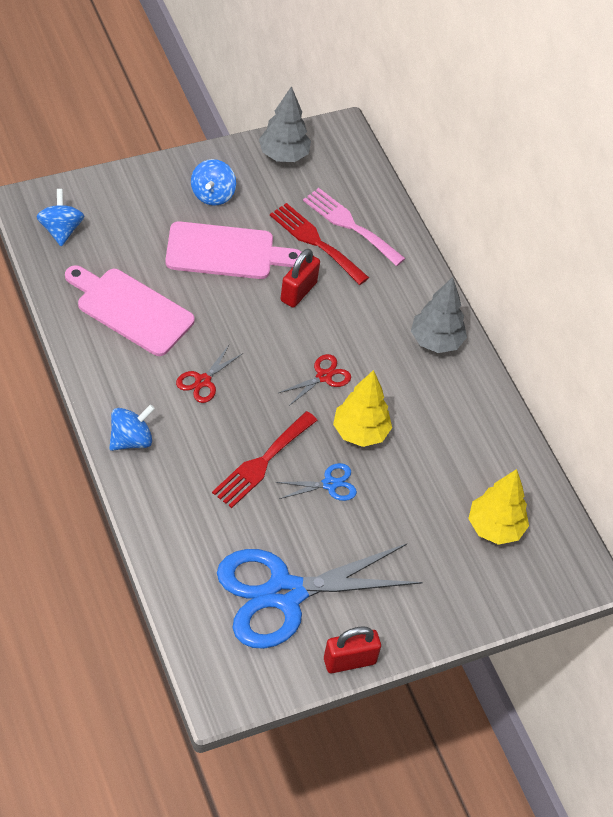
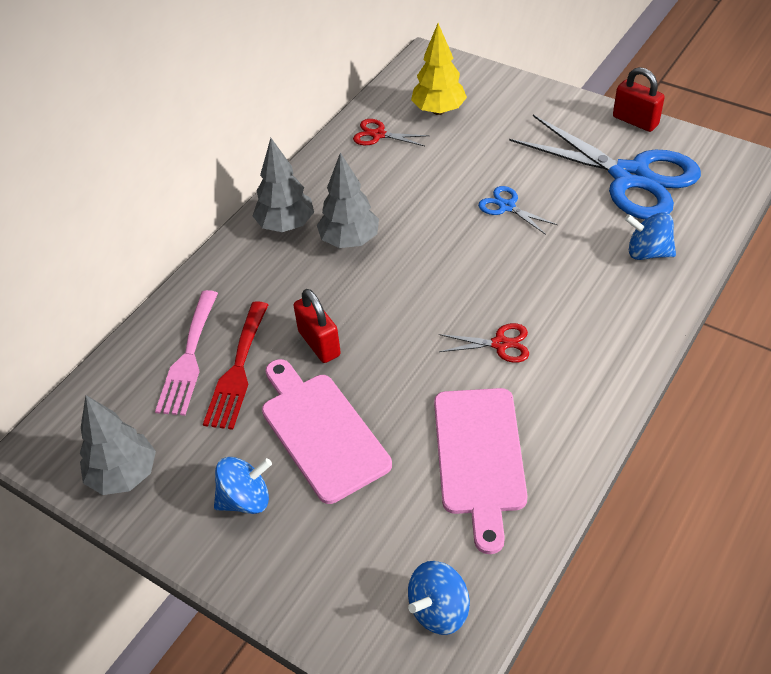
camera: 115 degrees left, 5 degrees down
blue spinning top [109,404,155,451] -> blue spinning top moved to [625,212,676,260]
red fork [212,411,317,508] -> none
red scissors [278,354,351,406] -> red scissors moved to [353,119,430,146]
red padlock [280,249,320,308] -> red padlock turned 60 degrees clockwise [293,289,341,363]
yellow tree [333,370,392,447] -> none
none -> grey tree [317,153,379,248]

